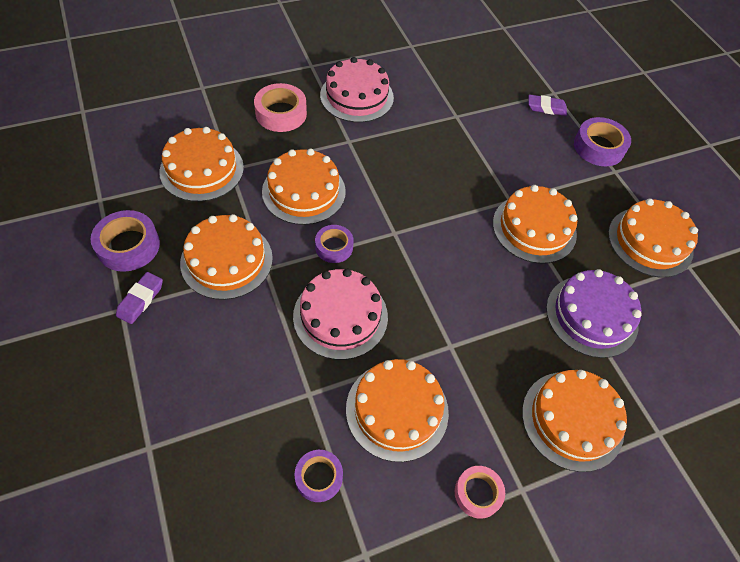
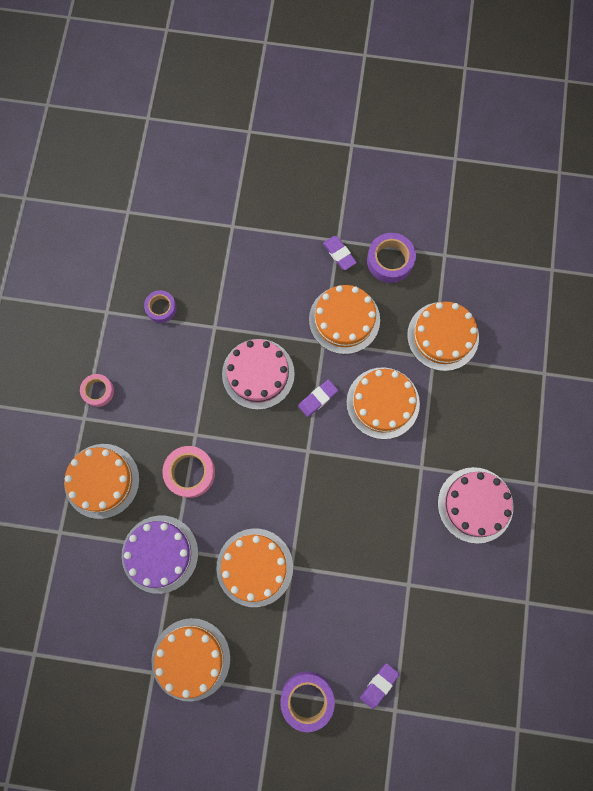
camera: 125 degrees right, 20 degrees up
pink tape [254,83,307,132] -> pink tape moved to [162,446,215,498]
purple tape [315,225,354,263] -> purple eraser [298,380,338,417]
orange cake [346,359,449,462] -> none

